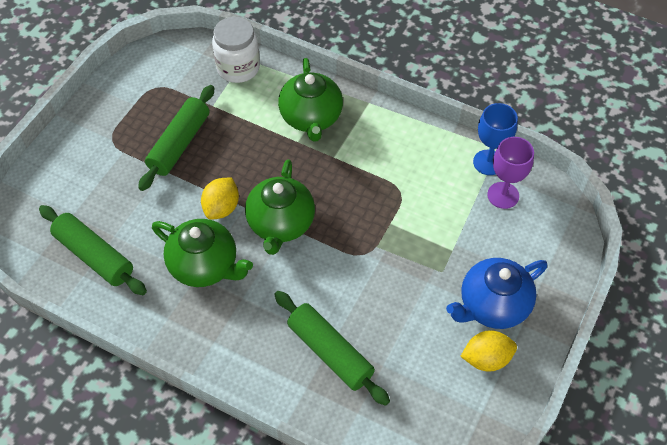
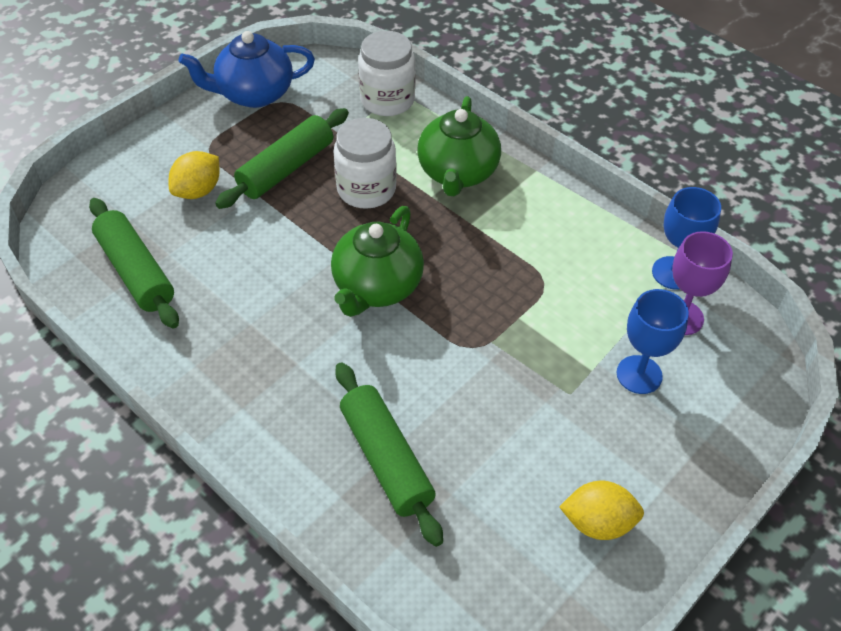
camera: 15 degrees right, 5 degrees down
green teapot [152,219,253,287] -> none
yellow lemon [201,177,239,219] -> yellow lemon moved to [169,151,220,199]
blue teapot [446,258,547,329] -> blue teapot moved to [178,31,315,108]
none -> white jar [333,118,397,209]
none -> blue goblet [617,289,689,394]

